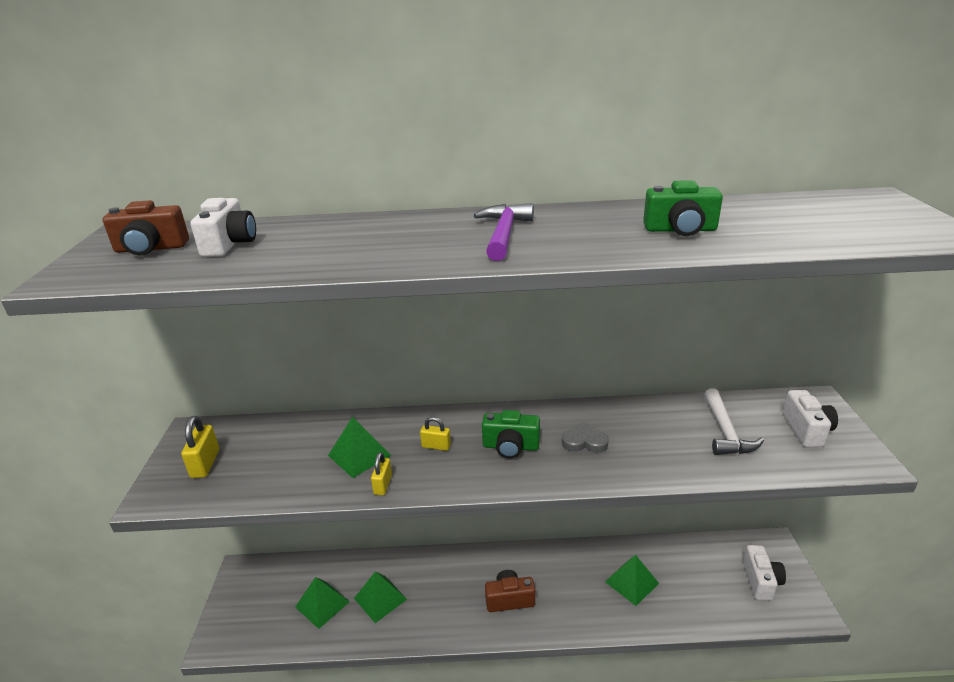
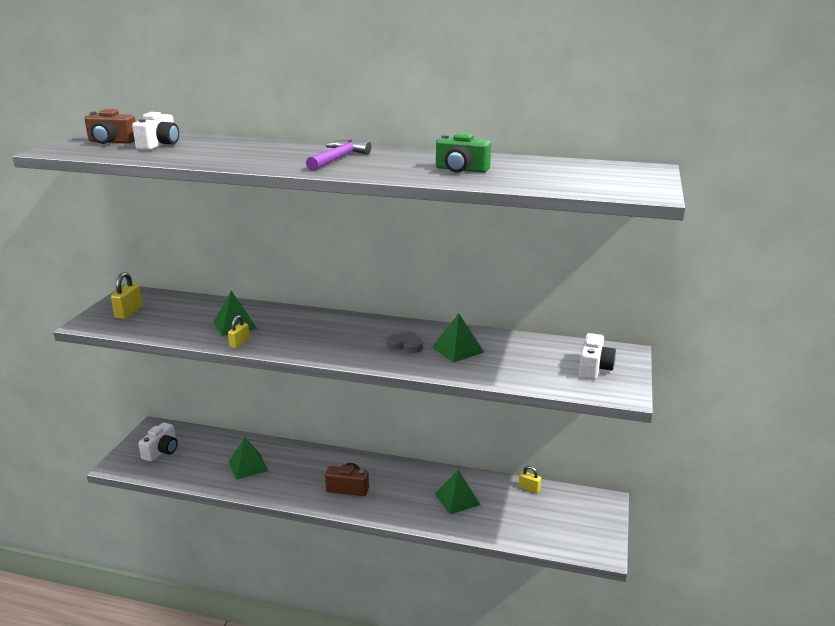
camera: 15 degrees right, 5 degrees down
green pyramid [295,577,350,629] -> green pyramid moved to [432,313,484,363]
yellow padlock [420,417,451,451] -> yellow padlock moved to [518,466,541,493]
green camera [482,410,540,459] -> none
white hammer [704,388,764,455] -> none
white camera [743,545,786,600] -> white camera moved to [138,422,177,462]

